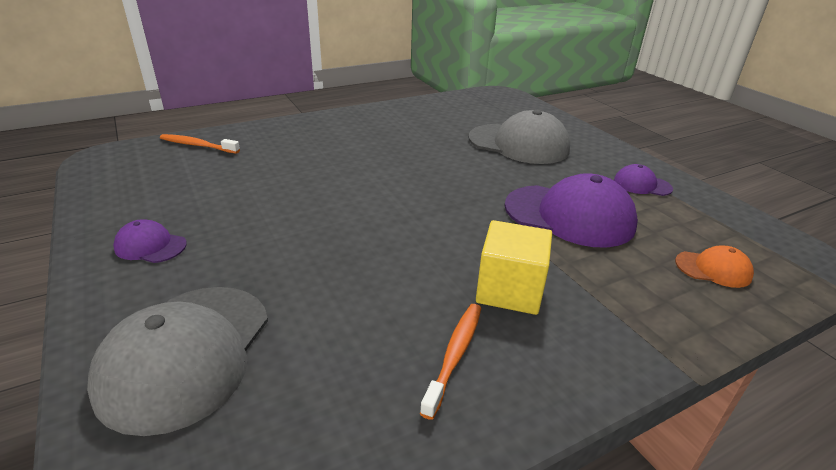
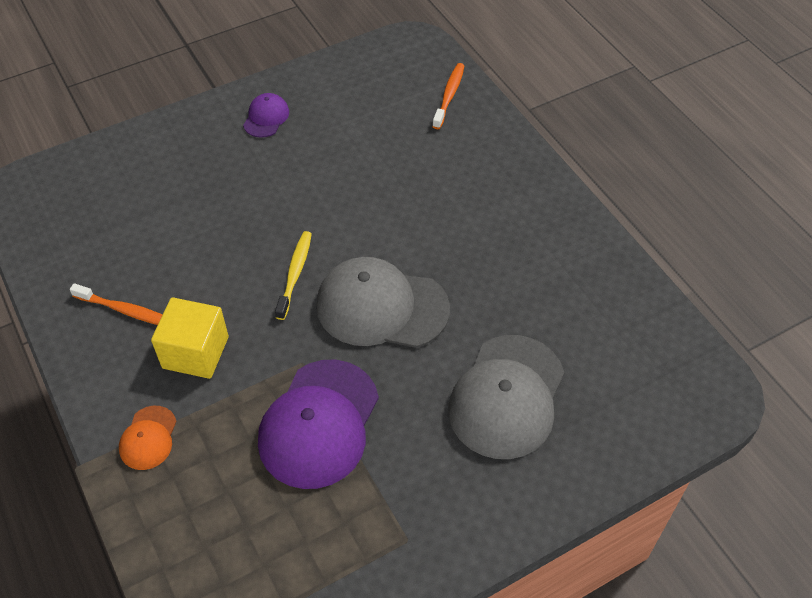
camera: 90 degrees right, 20 degrees up
grey cap [87,287,268,436] -> grey cap moved to [316,257,450,348]
purple cap [614,164,673,196] -> none
orange cap [675,246,754,288] -> orange cap moved to [119,406,177,470]
none -> yellow toothbrush [275,231,312,320]

